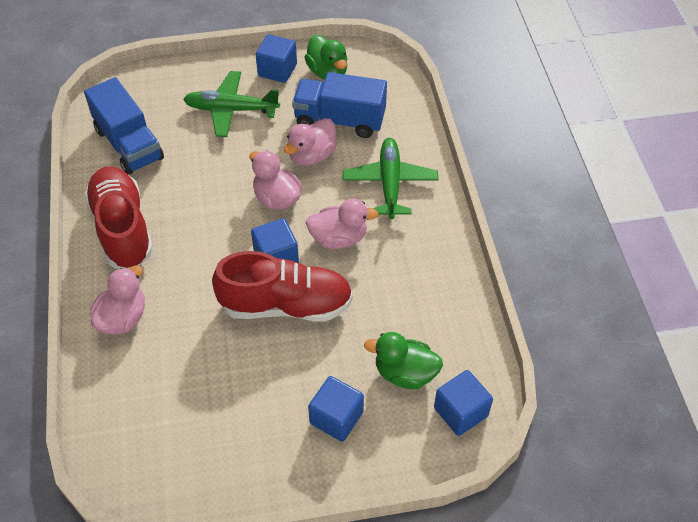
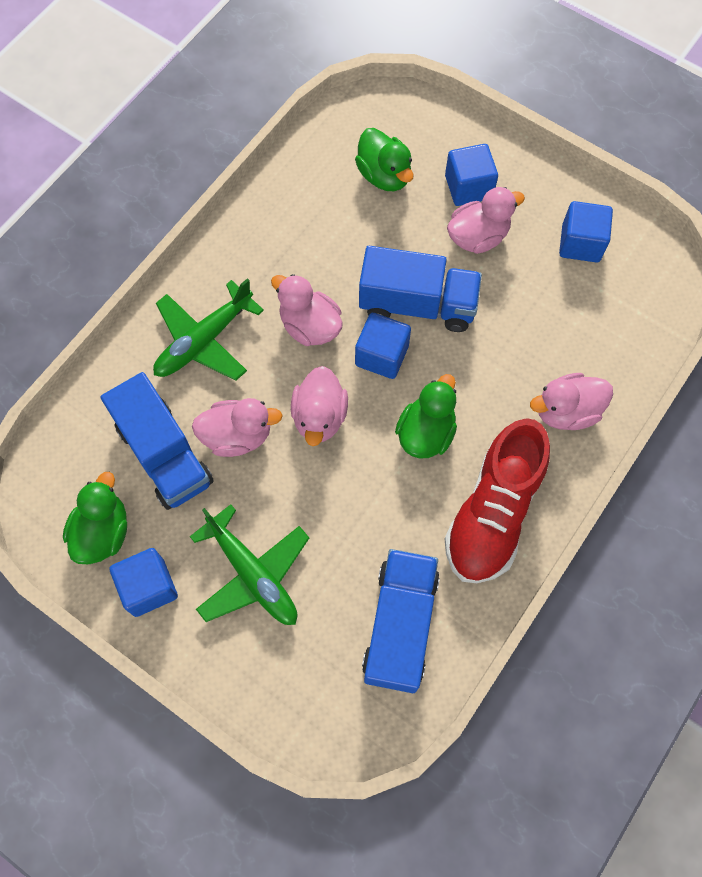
camera: 135 degrees left, 15 degrees up
red shoe [212,251,353,322] -> blue truck [359,246,482,332]
blue cube [434,370,493,436] -> blue cube moved to [559,201,613,263]
none -> green duck [395,374,457,459]
none -> pink duck [447,187,525,254]

